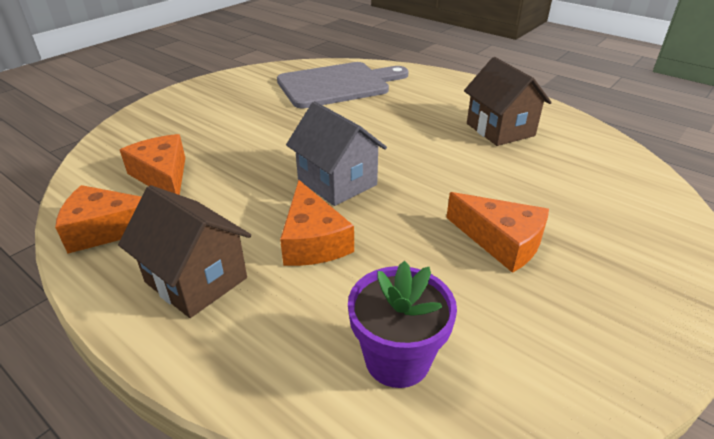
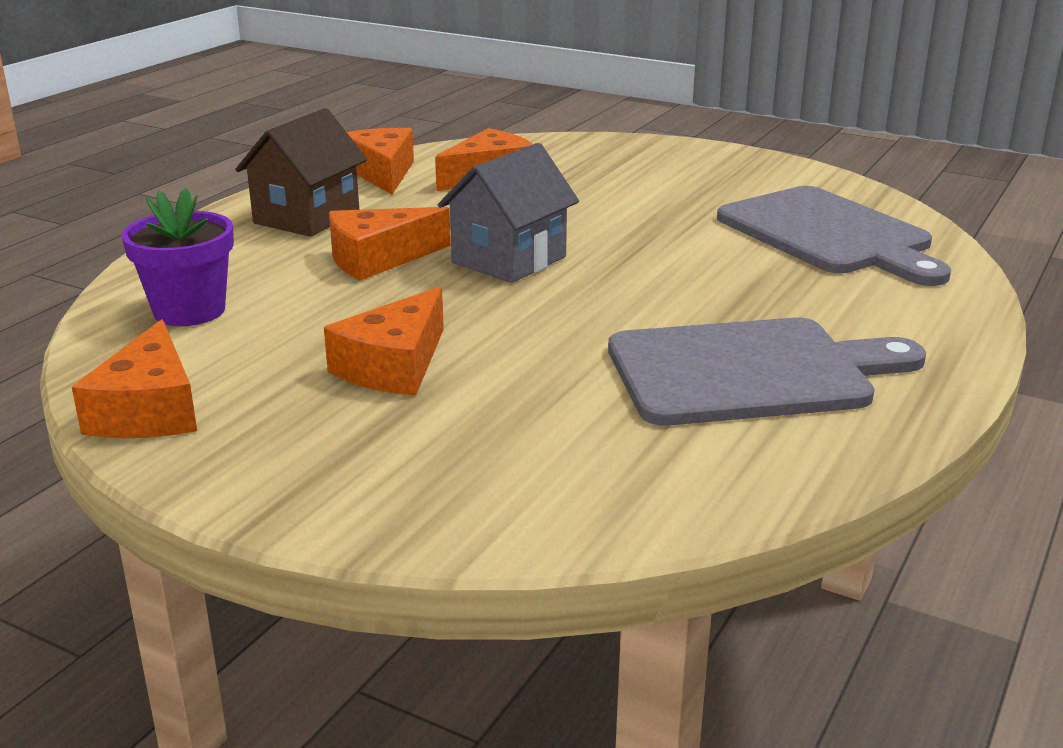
camera: 80 degrees right, 10 degrees down
brown house [464,57,552,146] -> grey cutting board [608,317,926,426]
none -> orange cheese [72,319,197,438]

